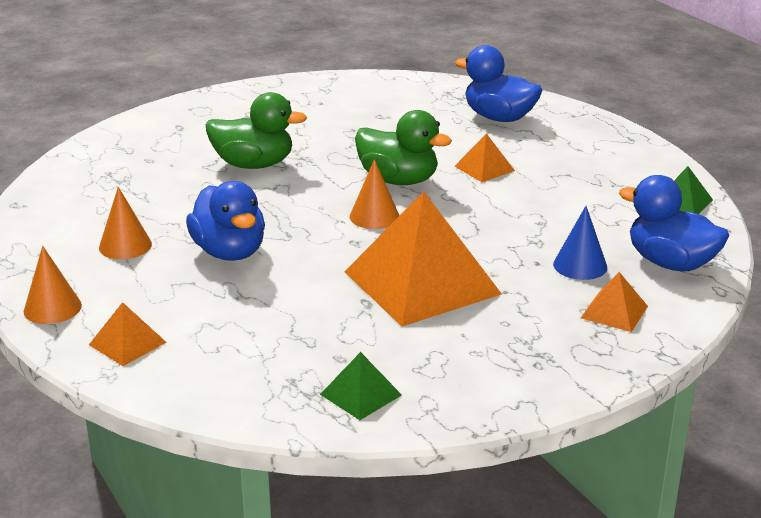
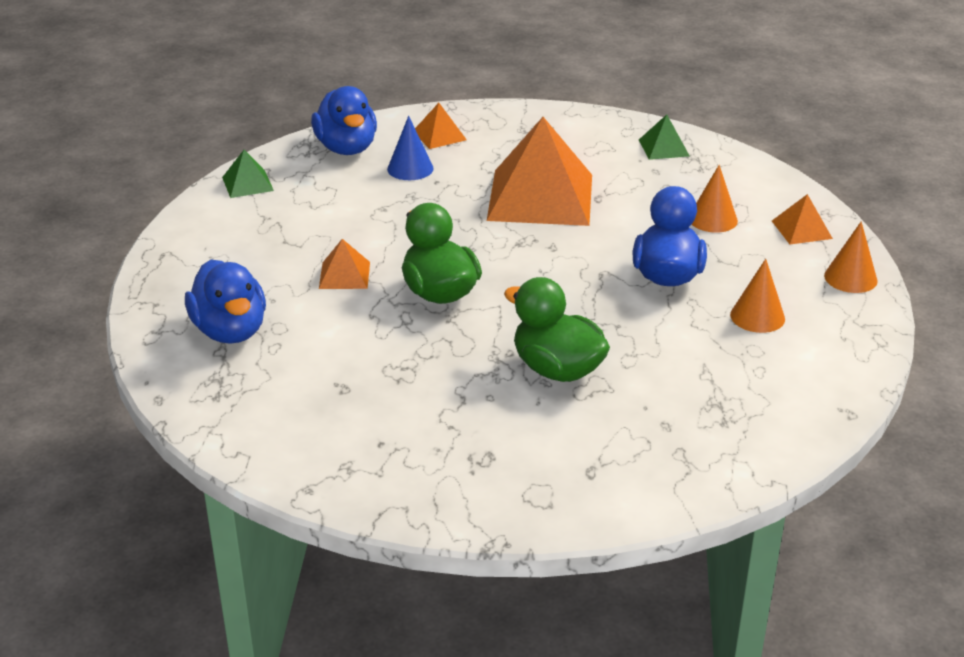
camera: 145 degrees left, 5 degrees up
orange cone [350,159,400,229] -> orange cone moved to [691,165,738,233]

